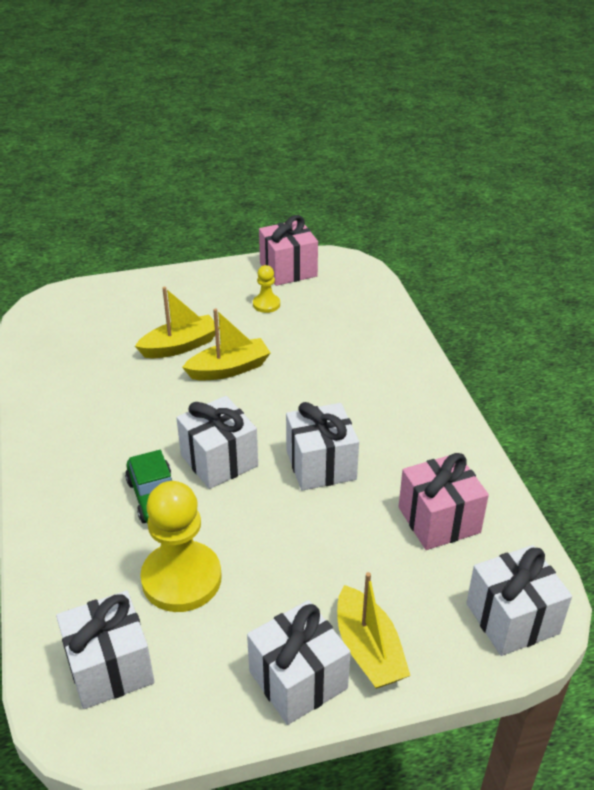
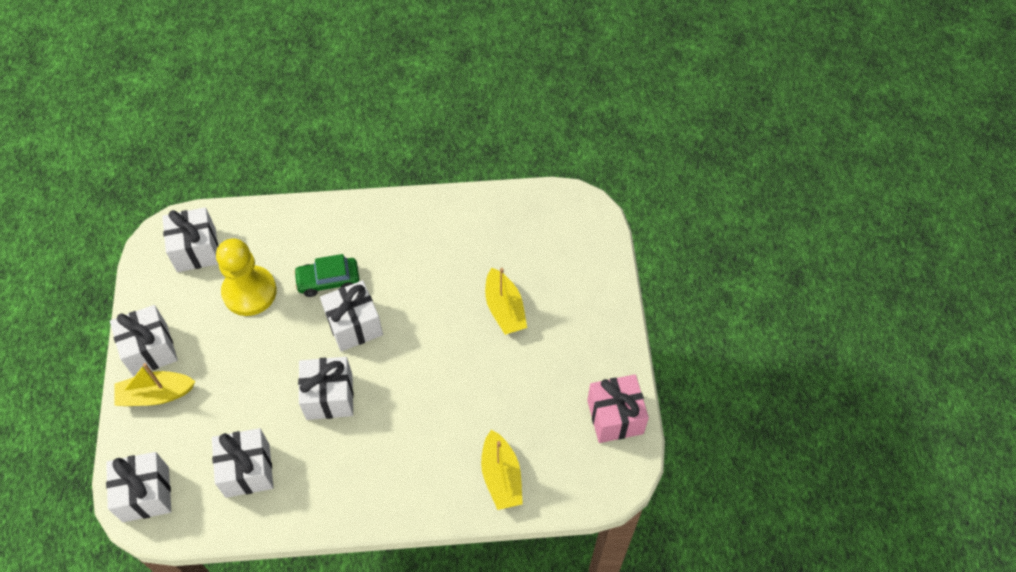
camera: 100 degrees right, 20 degrees up
yellow boat [182,308,270,380] -> yellow boat moved to [481,430,523,510]
yellow pawn [253,265,280,313] -> none
pink gift [399,453,489,550] -> white gift [212,428,274,498]

